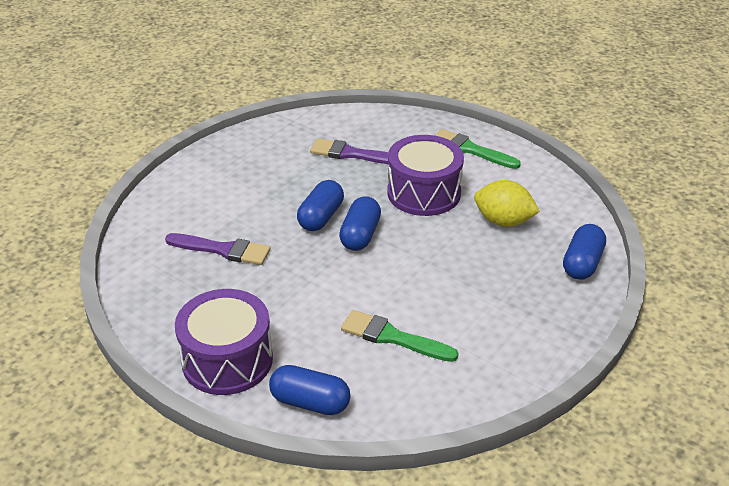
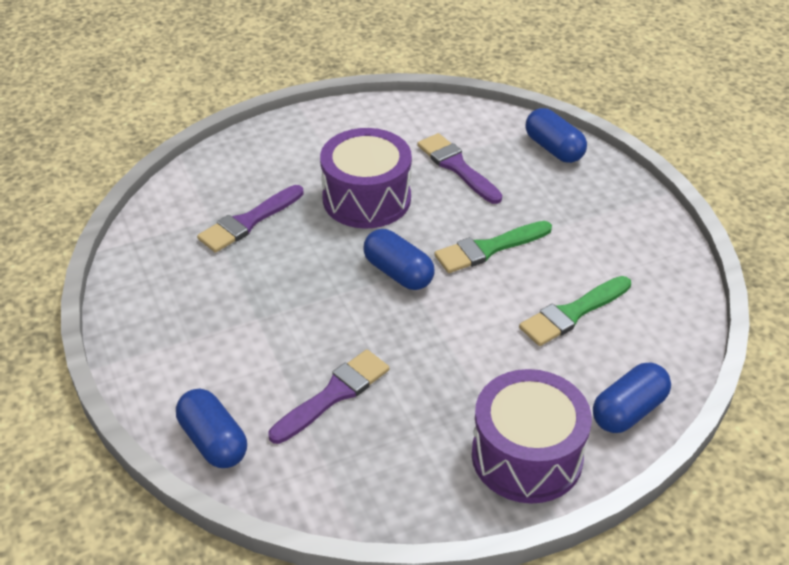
camera: 60 degrees left, 5 degrees up
blue capsule [297,180,344,231] -> blue capsule moved to [176,389,247,468]
green brush [434,129,521,169] -> green brush moved to [434,221,552,273]
yellow lemon [474,180,540,227] -> purple brush [417,133,502,204]

